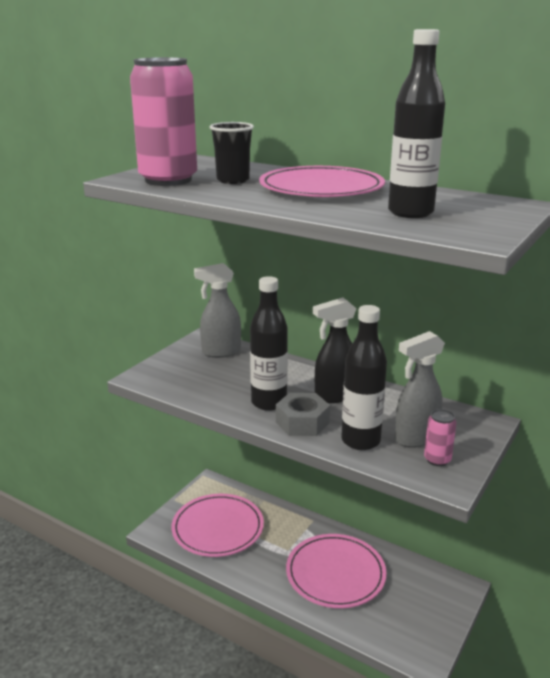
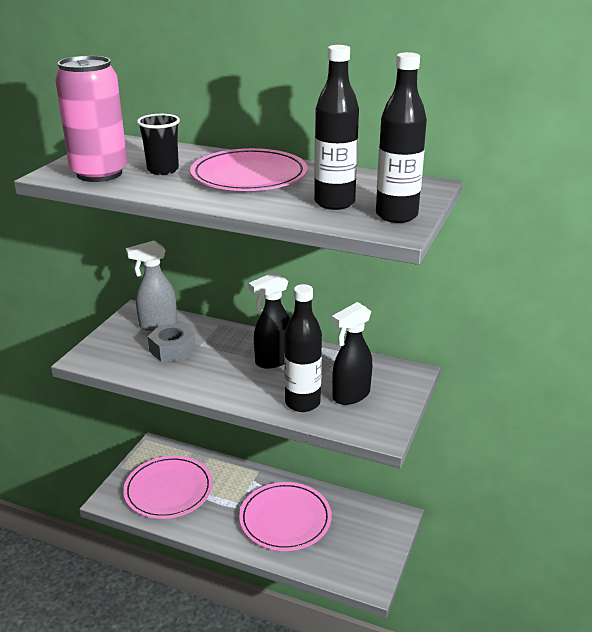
camera: 10 degrees left, 5 degrees up
black bottle [250,276,288,411] -> black bottle moved to [376,52,427,223]
grey nut [276,393,330,436] -> grey nut moved to [148,323,196,362]
grey spray bottle [395,331,445,448] -> black spray bottle [332,302,372,405]
pink can [424,409,457,466] -> none

